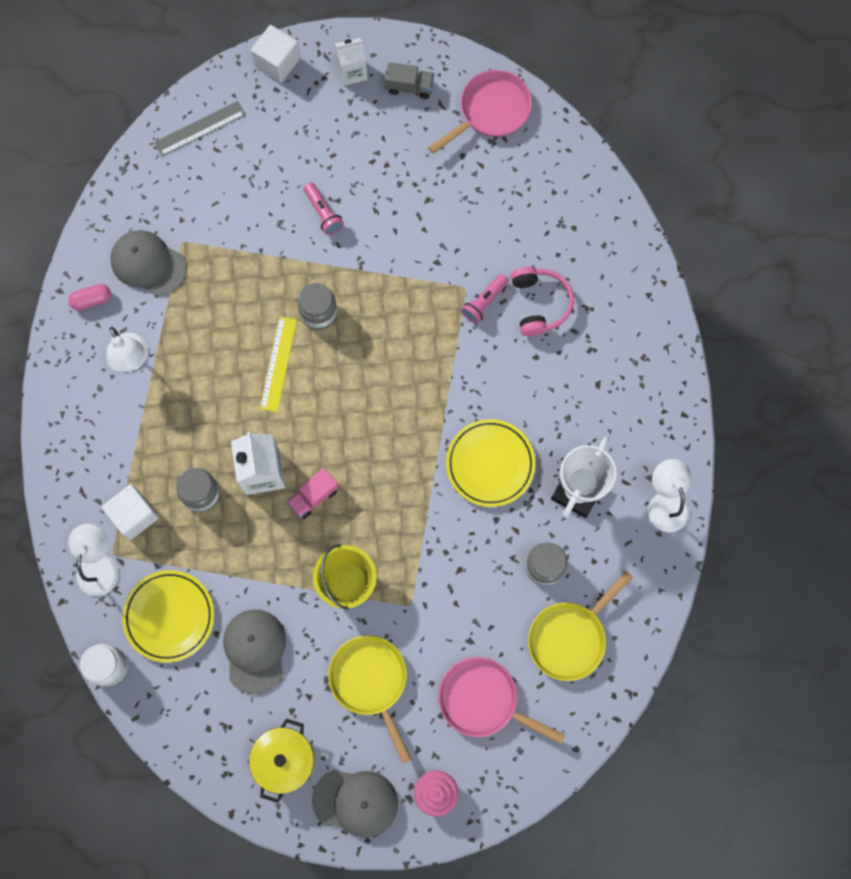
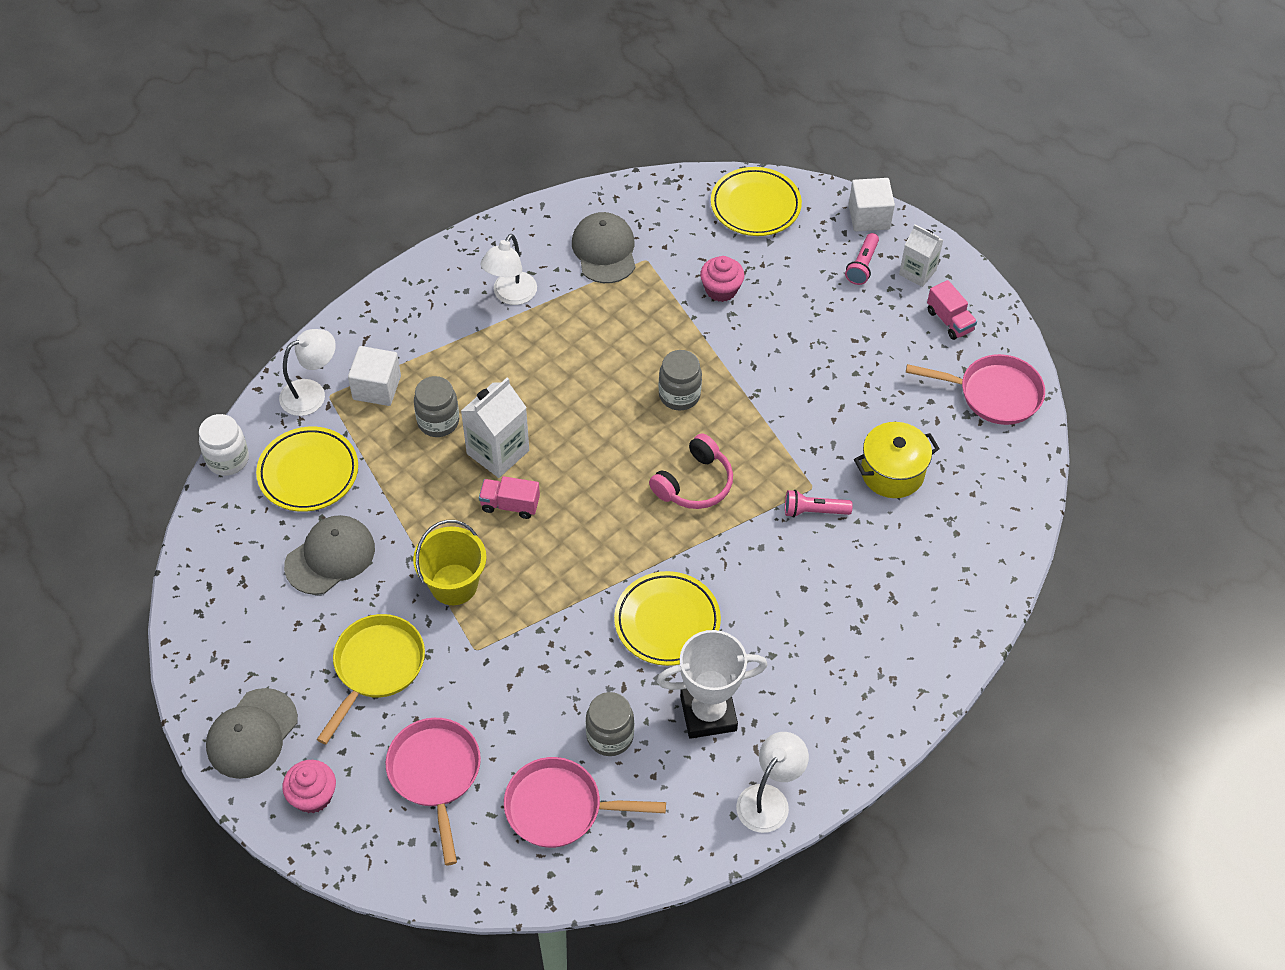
camera: 50 degrees right, 20 degrees down
pink capsule [68,284,111,310] -> none
grey ruler [154,101,246,156] -> yellow plate [711,167,802,236]
yellow pot [249,718,315,803] -> yellow pot moved to [854,422,940,498]
yellow ruler [260,317,297,412] -> none
pink flashlight [304,182,344,235] -> pink flashlight moved to [845,233,879,285]
grey cap [312,770,398,838] -> grey cap turned 60 degrees clockwise [206,688,298,779]
grey truck [385,62,434,99] -> pink truck [927,280,977,340]
pink headphones [511,267,574,336] -> pink headphones moved to [649,434,733,509]
yellow pan [528,571,633,681] -> pink pan [504,757,666,848]
none -> pink cupcake [700,256,744,302]

